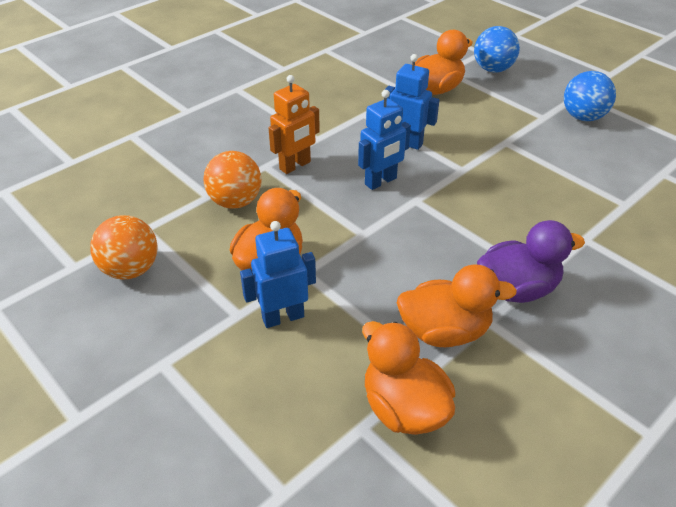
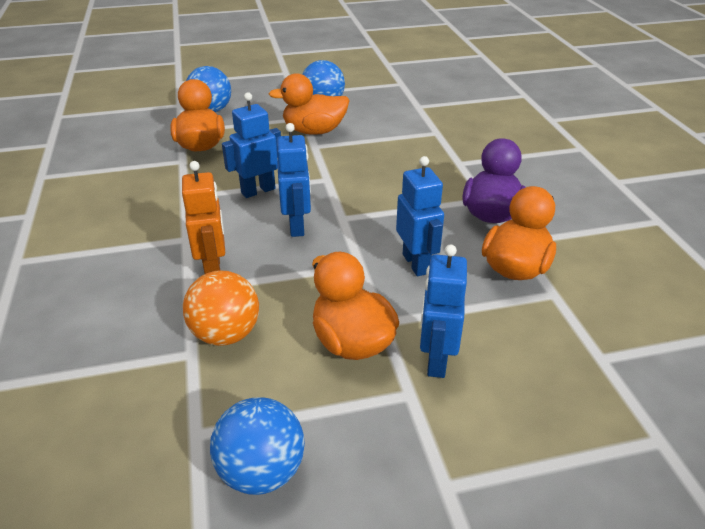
camera: 60 degrees left, 5 degrees down
orange ball [90,215,158,280] -> blue ball [210,397,305,495]
orange duck [362,321,455,435] -> orange duck moved to [269,73,350,135]
none -> blue robot [396,156,444,276]

